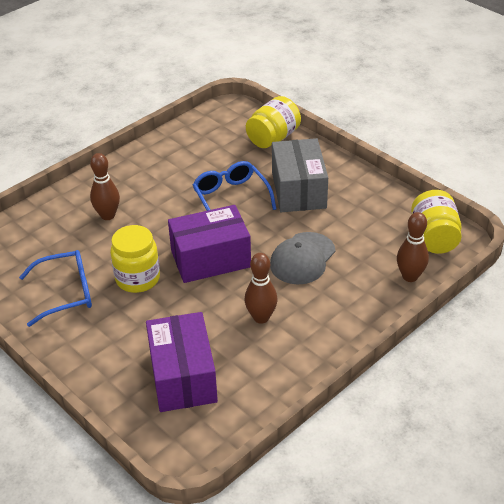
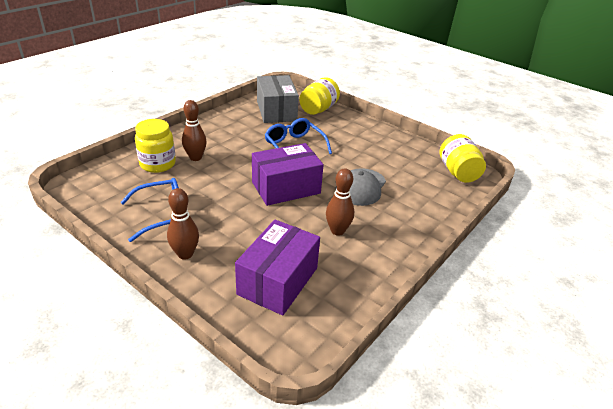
camera: 10 degrees left, 5 degrees down
yellow jar [110,225,160,293] -> yellow jar moved to [135,119,176,173]
purple box [146,312,218,412] -> purple box turned 45 degrees clockwise [235,219,320,316]
grey box [272,138,328,212] -> grey box moved to [257,75,299,123]
brown bowling pin [397,212,429,282] -> brown bowling pin moved to [167,188,199,260]

